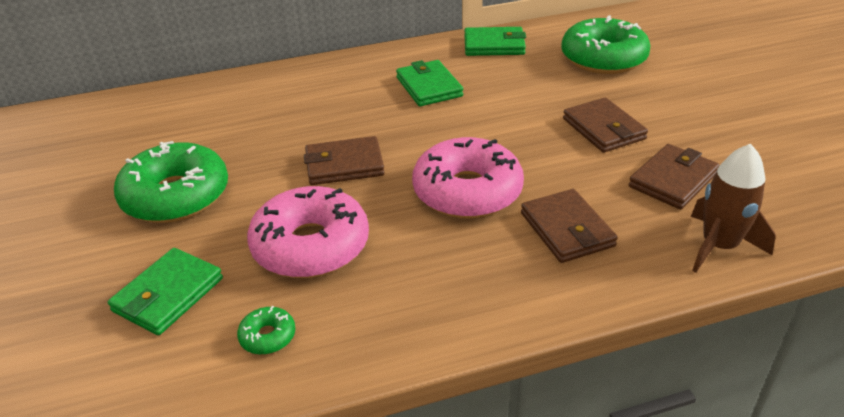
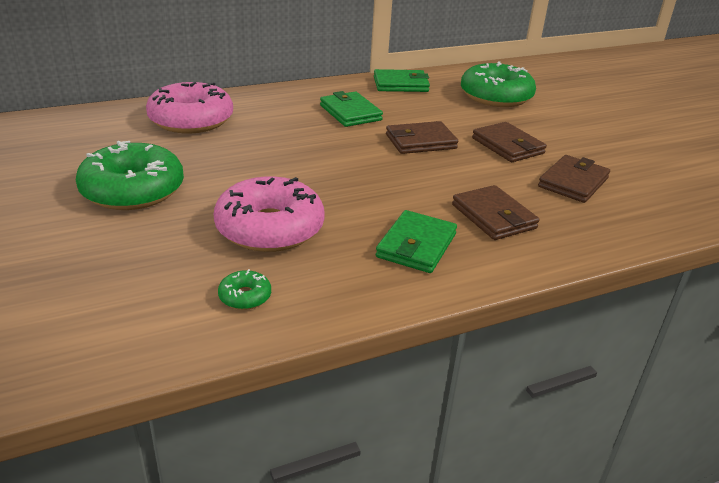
camera: 10 degrees left, 5 degrees down
green wallet [108,248,223,335] -> green wallet moved to [376,210,457,273]
brown wallet [304,136,385,185] -> brown wallet moved to [386,121,458,154]
pink donut [412,137,524,218] -> pink donut moved to [146,82,233,134]
brown rocket [691,144,776,273] -> none

